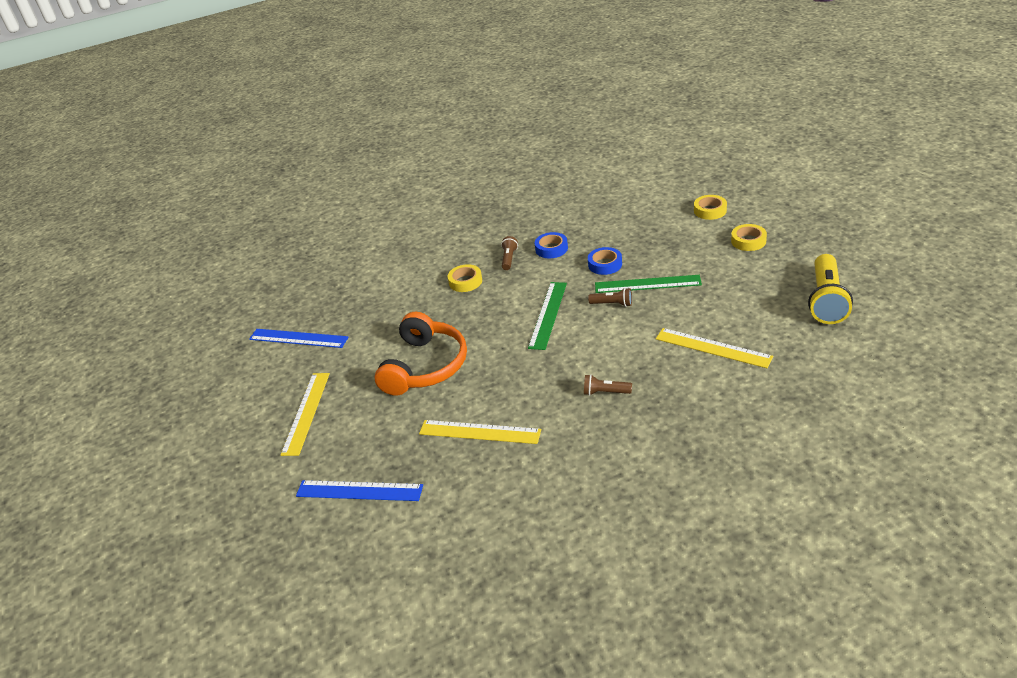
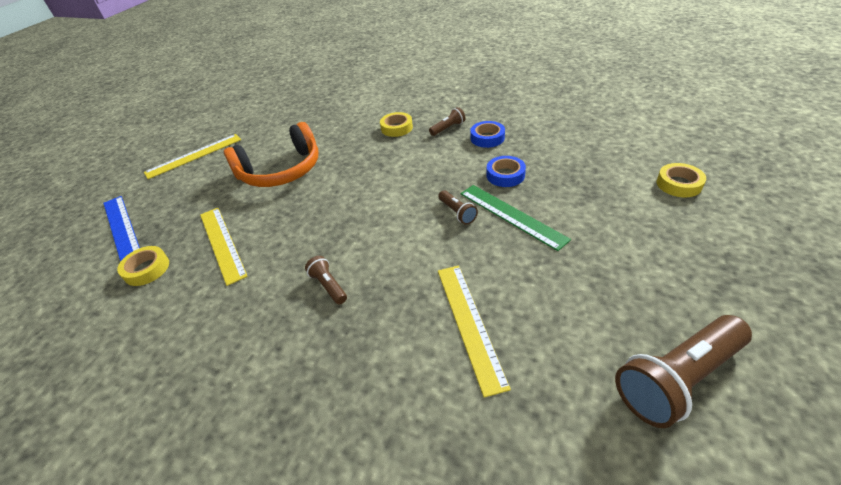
camera: 45 degrees right, 5 degrees up
blue ruler [249,329,349,348] -> none
green ruler [528,282,567,350] -> none
yellow tape [731,224,767,251] -> yellow tape moved to [117,246,169,286]
yellow flashlight [808,254,853,324] -> brown flashlight [615,315,752,428]

